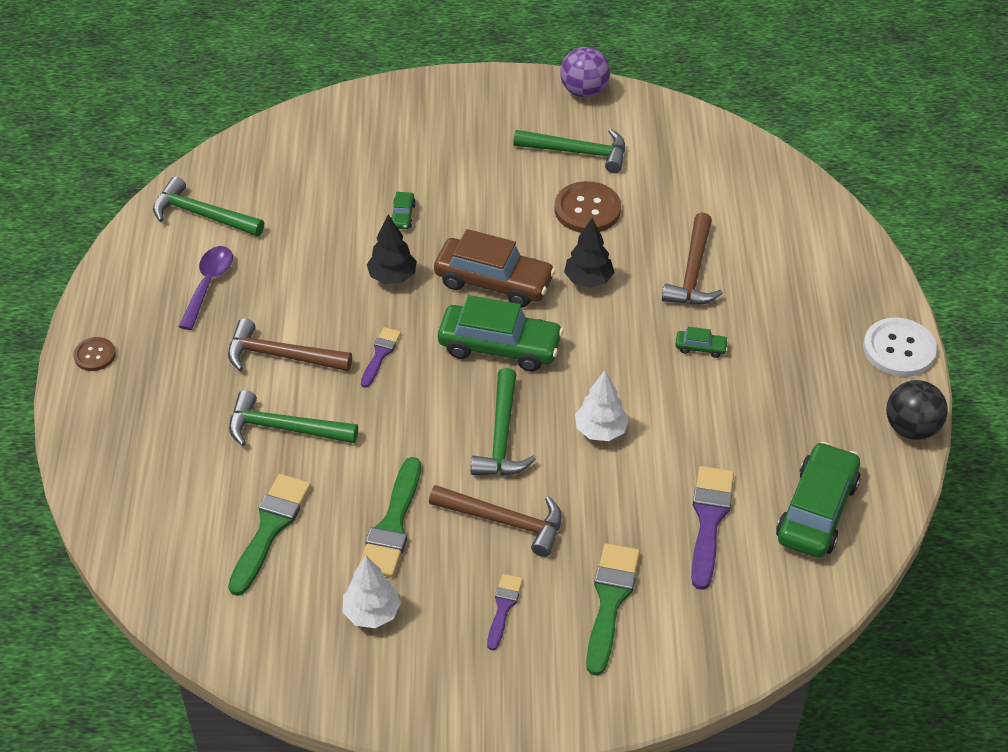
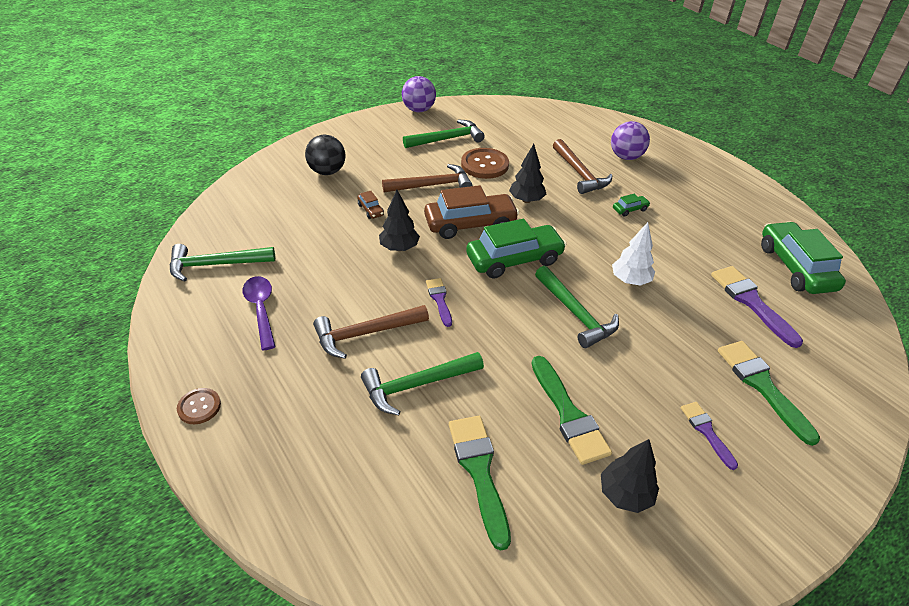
camera: 35 degrees left, 5 degrees down
white tree [342,556,401,628] -> black tree [601,439,659,513]
green car [391,192,416,229] -> brown car [357,191,384,219]
brown hammer [429,485,562,557] -> brown hammer moved to [382,164,473,192]
white button [863,318,937,377] -> none
black ball [886,380,948,440] -> black ball moved to [305,135,345,175]
none -> purple ball [611,121,650,160]

